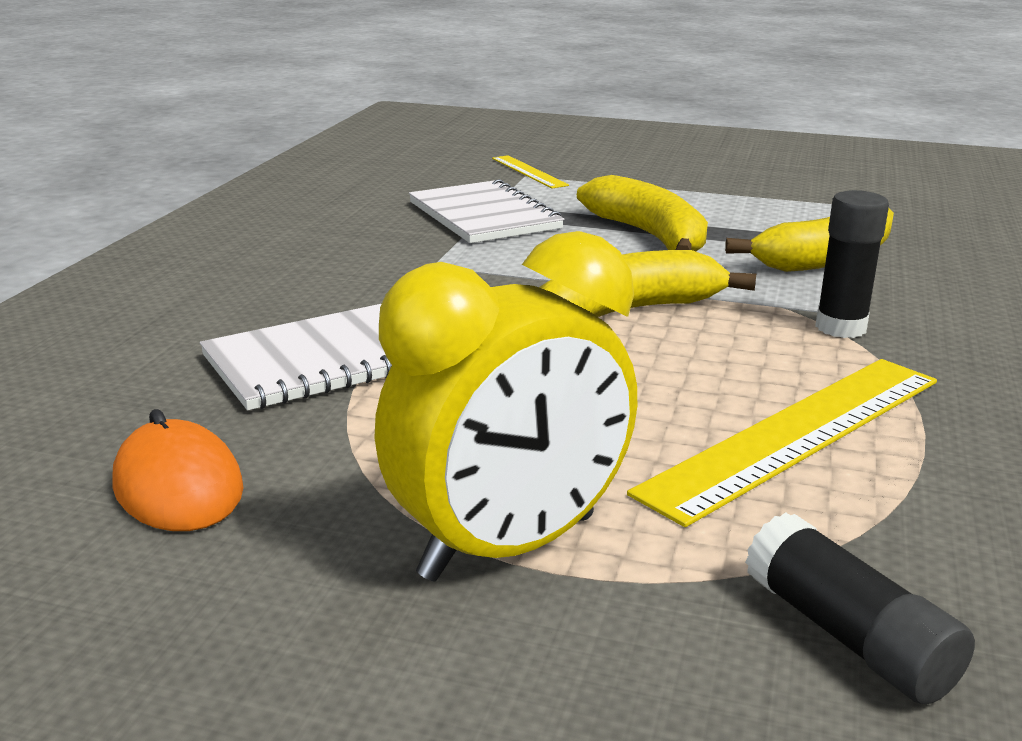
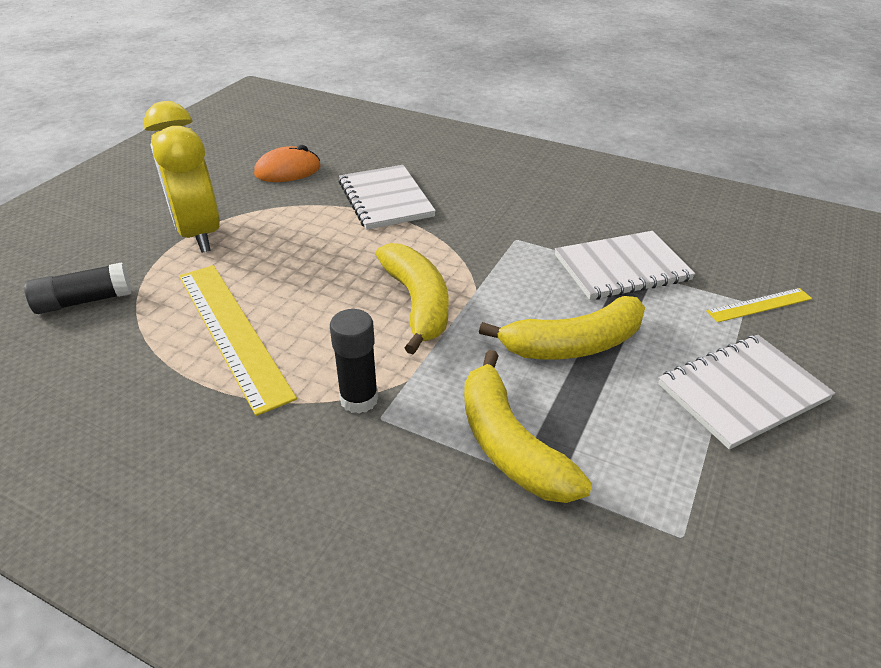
camera: 100 degrees right, 15 degrees up
none -> white notebook [658,335,835,450]

